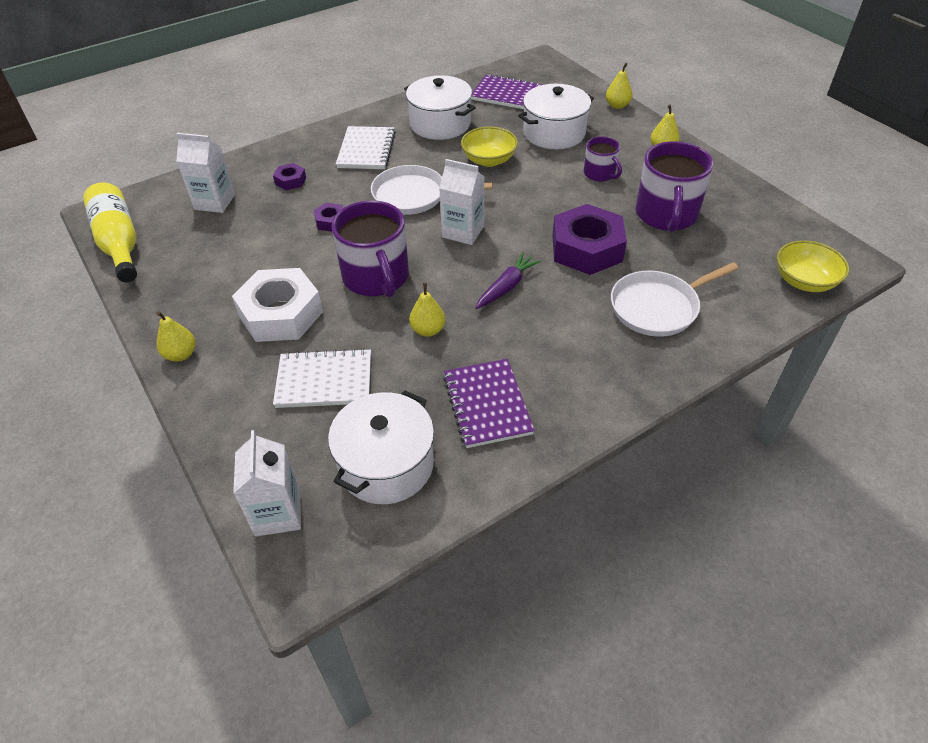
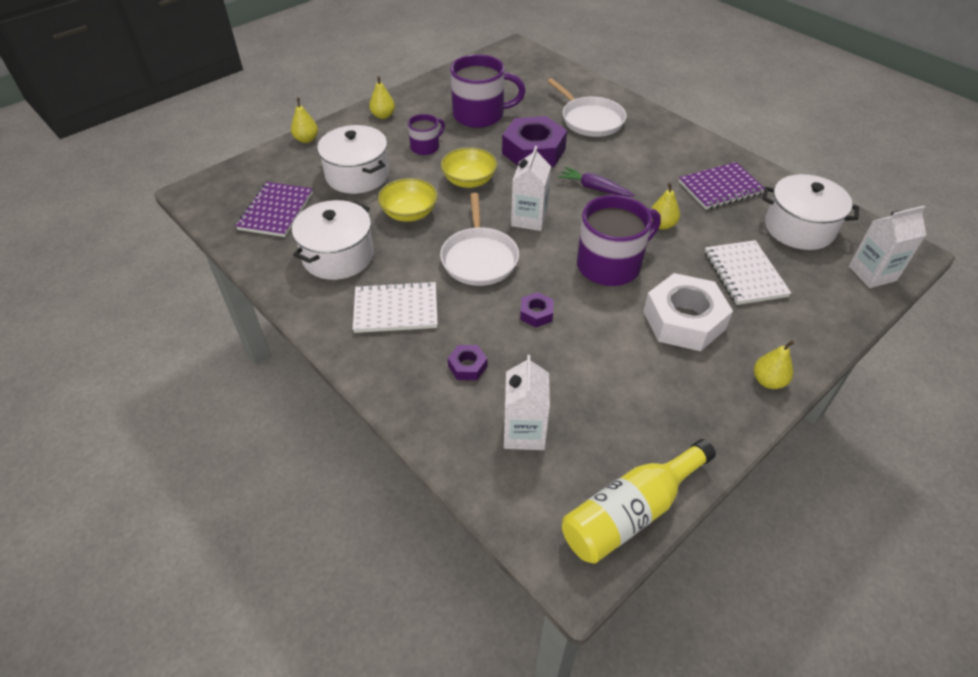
camera: 100 degrees left, 0 degrees up
yellow bowl [777,240,849,292] -> yellow bowl moved to [441,147,497,188]

